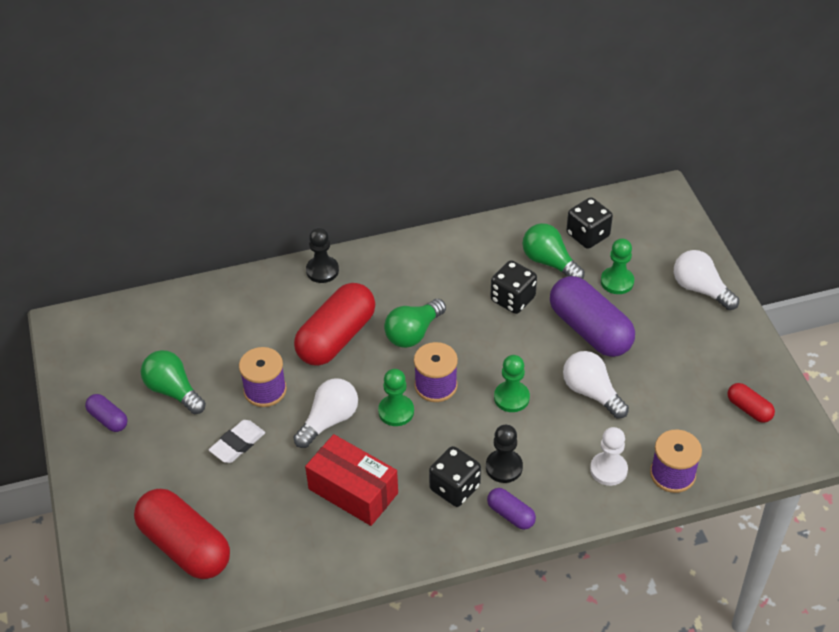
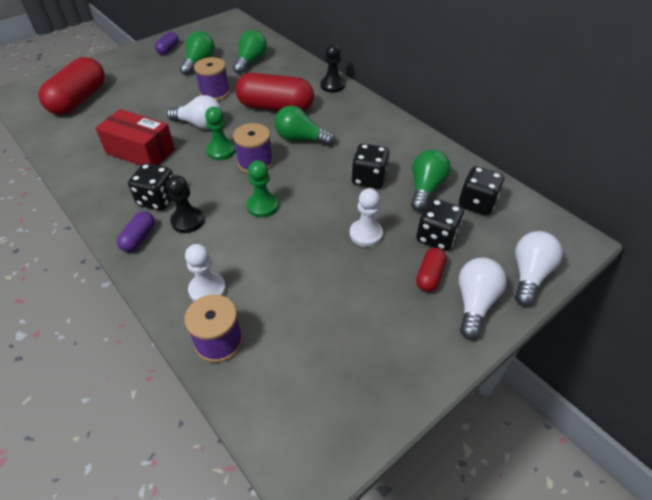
camera: 65 degrees right, 0 degrees up
white eraser [209,420,265,463] -> none
red box [305,434,398,526] -> red box turned 75 degrees counterclockwise [95,109,175,166]
purple capsule [550,276,635,357] -> white pawn [350,188,383,247]
white light bulb [563,351,629,419] -> white light bulb moved to [515,231,563,306]
green pawn [601,238,634,294] -> black dice [416,198,464,251]
red capsule [727,383,775,423] -> red capsule moved to [416,248,447,292]
none -> green light bulb [233,30,267,74]

